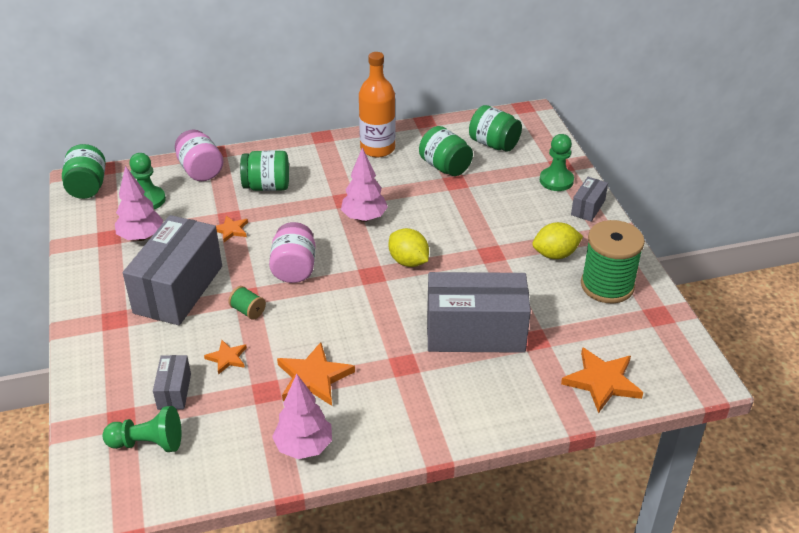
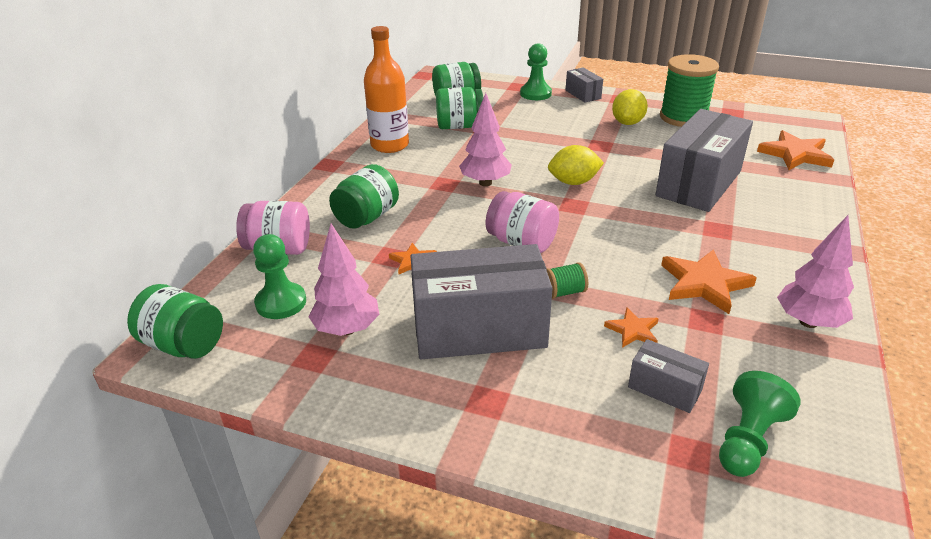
camera: 55 degrees left, 5 degrees down
grey box [123,215,222,325] -> grey box turned 60 degrees counterclockwise [411,244,553,359]

